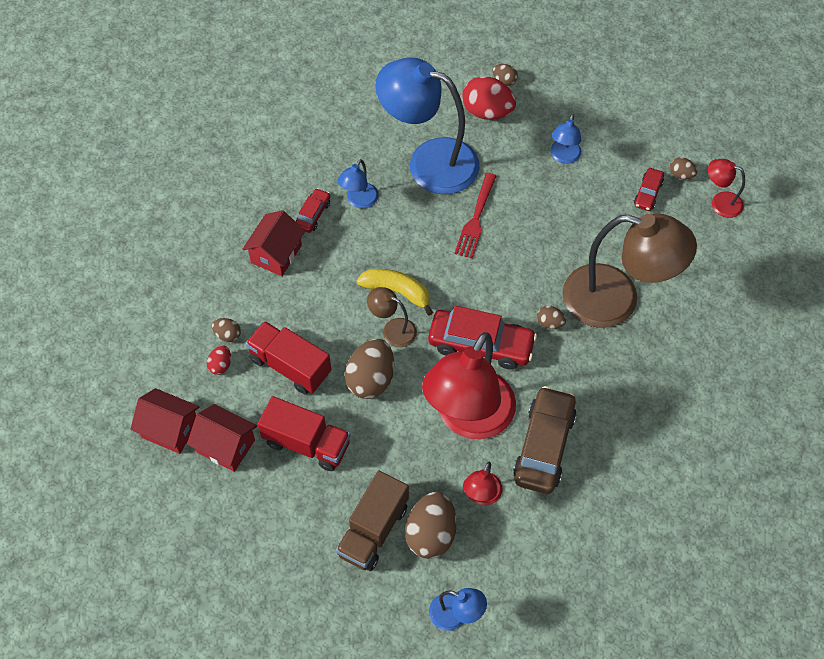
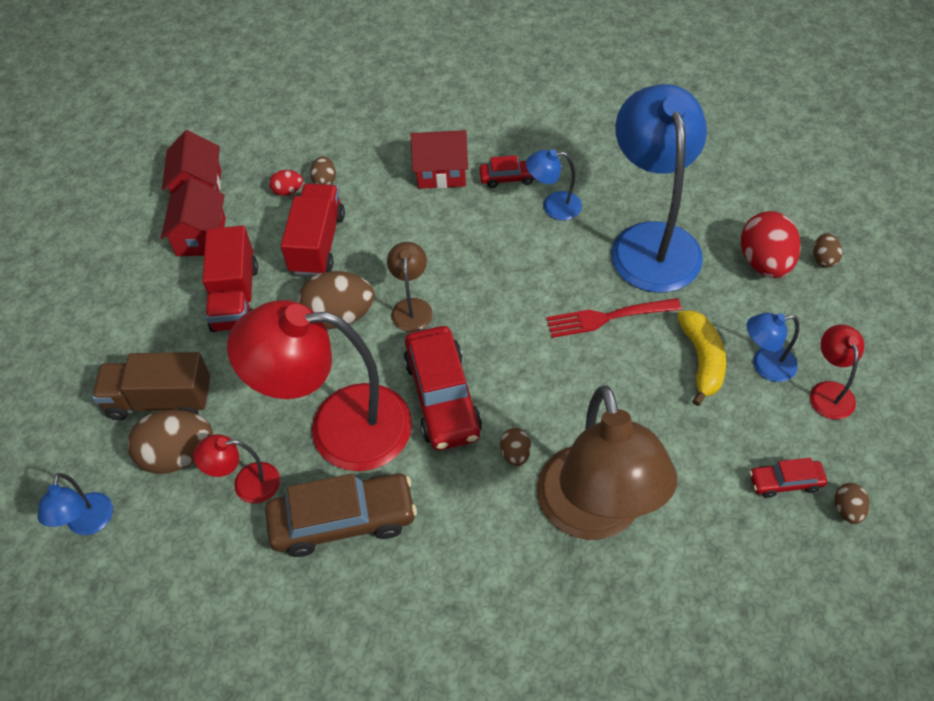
camera: 65 degrees right, 5 degrees down
yellow banana [357,269,433,315] -> yellow banana moved to [677,310,726,406]
red lamp [708,159,745,218] -> red lamp moved to [810,324,864,420]

